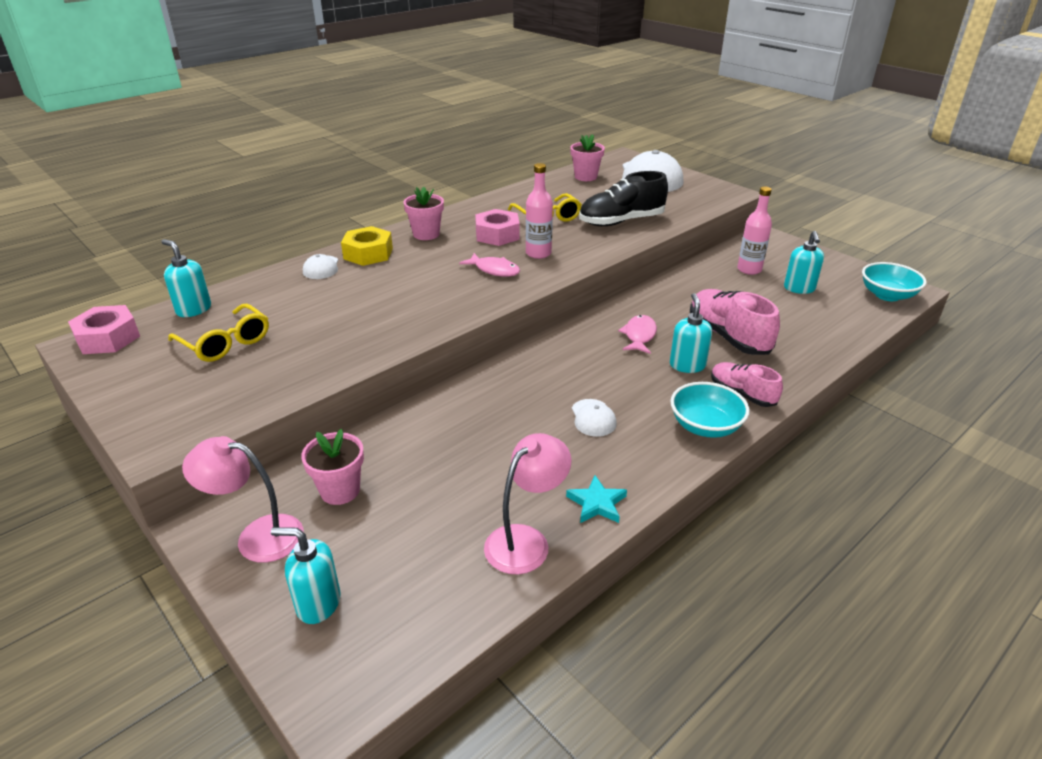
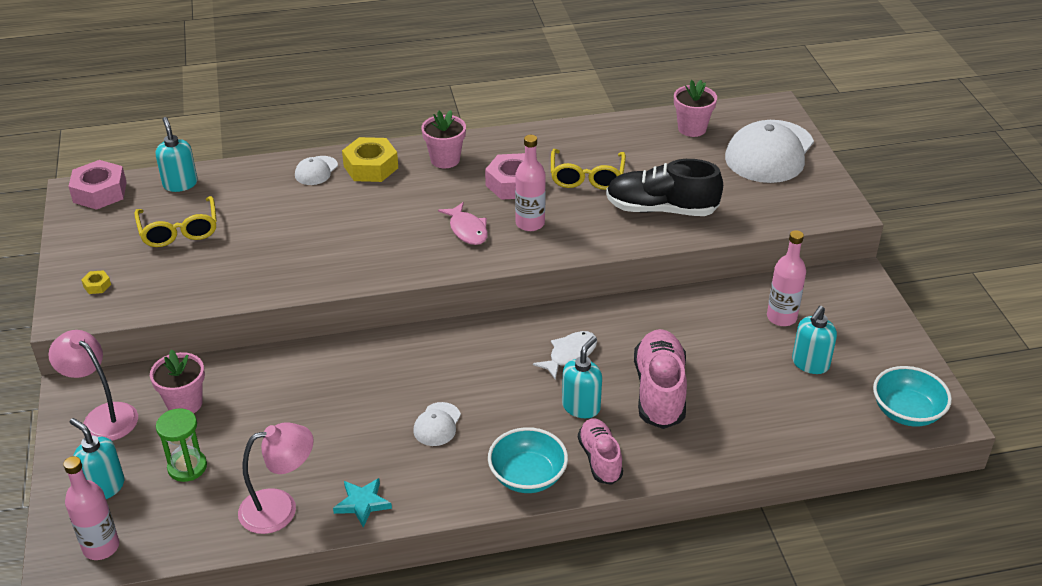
camera: 30 degrees right, 5 degrees up
pink fish [618,315,657,354] -> white fish [533,331,597,380]
none -> pink bottle [63,456,119,560]
none -> yellow nut [81,270,111,294]
none -> green hourglass [156,408,207,482]

